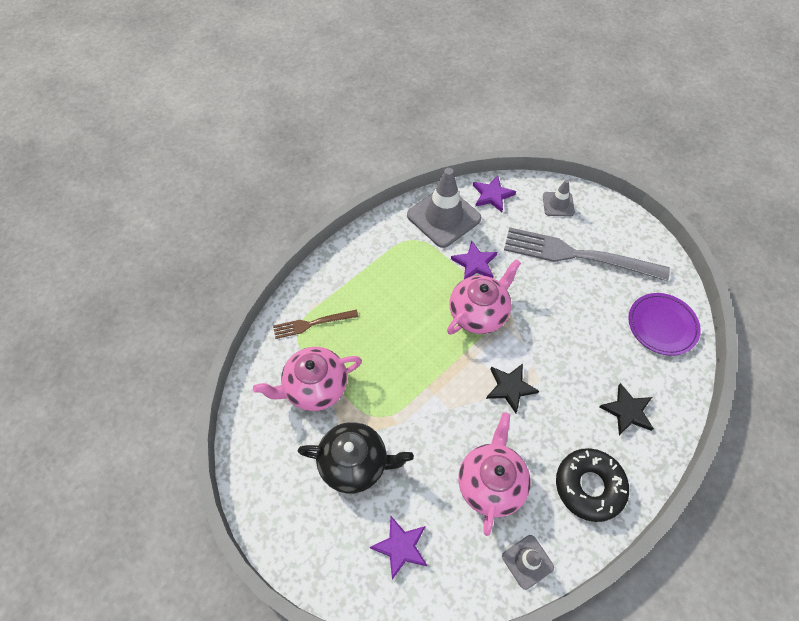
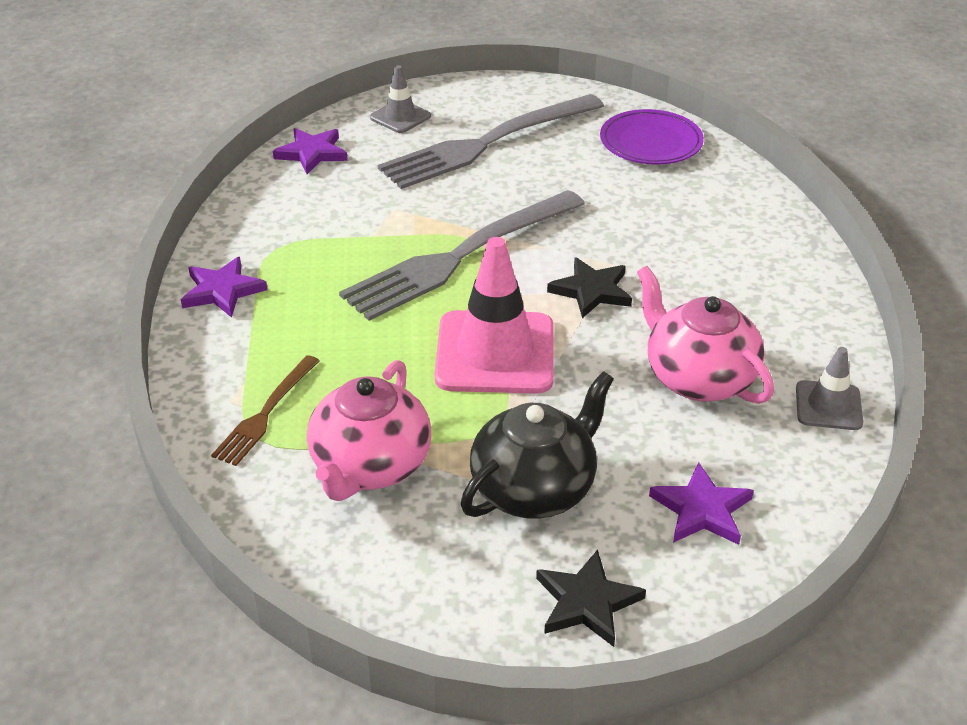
camera: 50 degrees left, 20 degrees down
grey traffic cone [407,168,481,248] -> none
pink teapot [447,259,521,335] -> grey fork [339,190,585,321]
purple star [451,241,497,279] -> purple star moved to [181,257,268,318]
black donut [556,448,629,522] -> none
black star [600,383,654,435] -> black star moved to [536,549,646,647]
none -> pink traffic cone [435,237,554,394]

